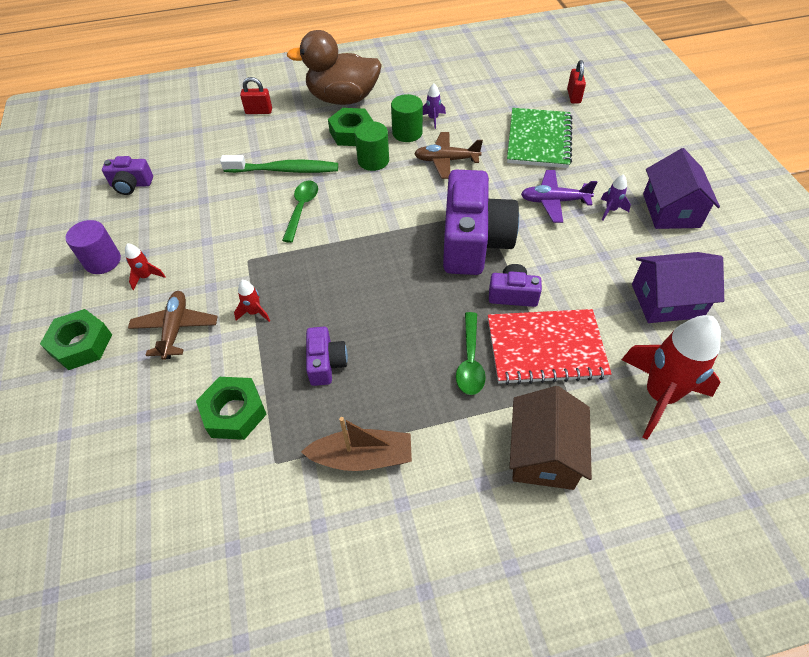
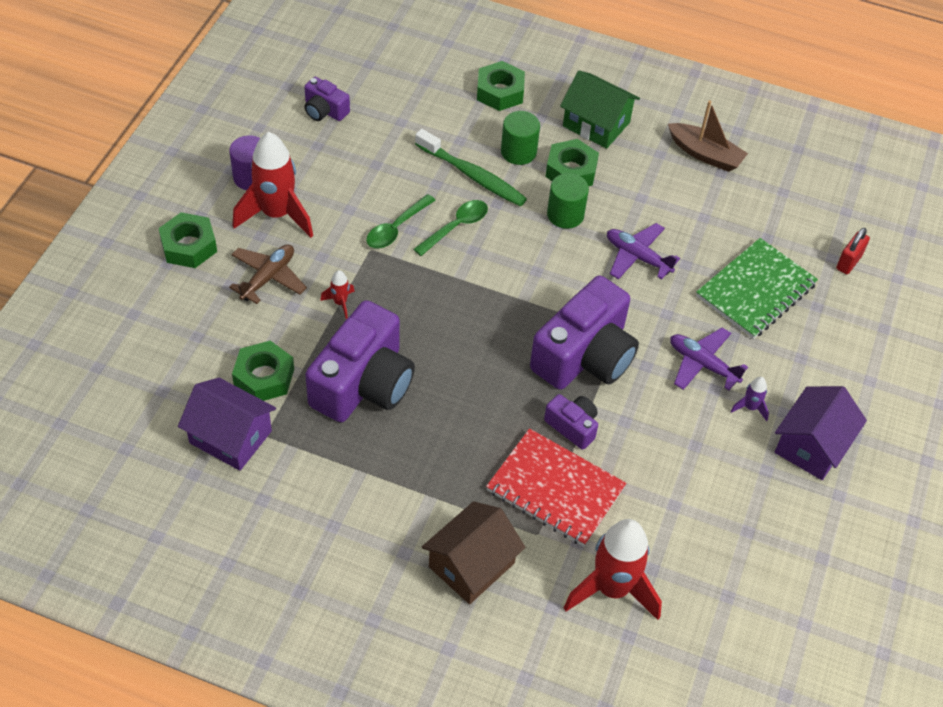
camera: 30 degrees right, 0 degrees up
red rocket [125,243,166,290] -> red rocket [233,132,313,238], size x2.34
red padlock [240,77,272,114] -> green nut [477,61,525,111]
brown duck [287,30,382,105] -> green house [560,71,640,149]
brown boat [301,417,412,471] -> brown boat moved to [668,101,748,172]
purple camera [306,327,348,386] -> purple camera [305,300,415,422], size x2.09
green cylinder [391,94,423,142] -> green cylinder moved to [501,111,540,165]
brown plane [414,132,483,179] -> purple plane [607,223,680,280]
purple rocket [423,84,446,129] -> none
green spoon [456,312,486,395] -> green spoon moved to [366,194,435,249]
purple house [632,252,724,323] -> purple house moved to [178,378,276,471]

